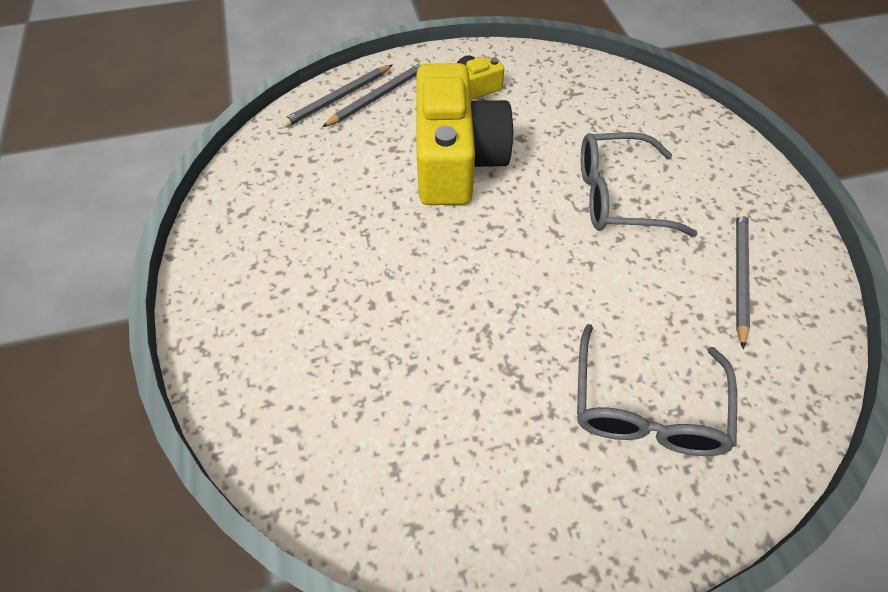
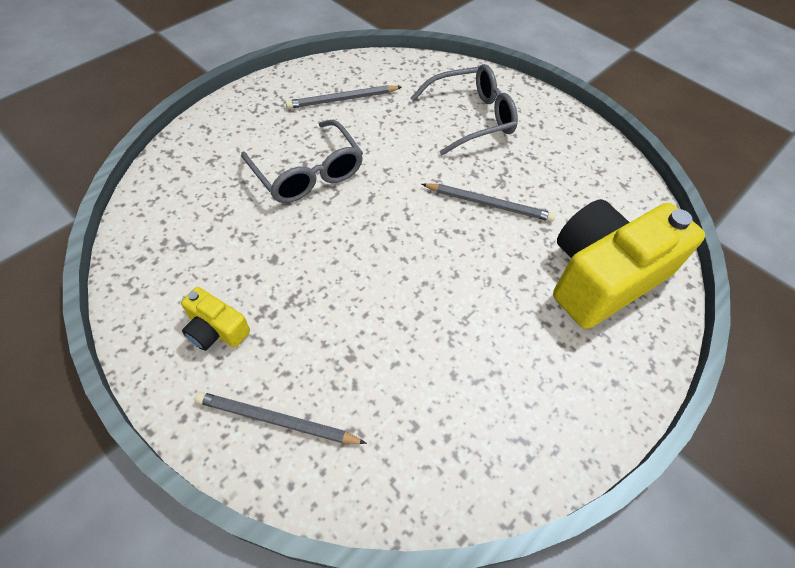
camera: 125 degrees left, 0 degrees up
grey pencil [281,65,393,128] -> grey pencil moved to [422,183,555,222]
yellow camera [416,63,513,205] -> yellow camera moved to [553,199,705,329]

